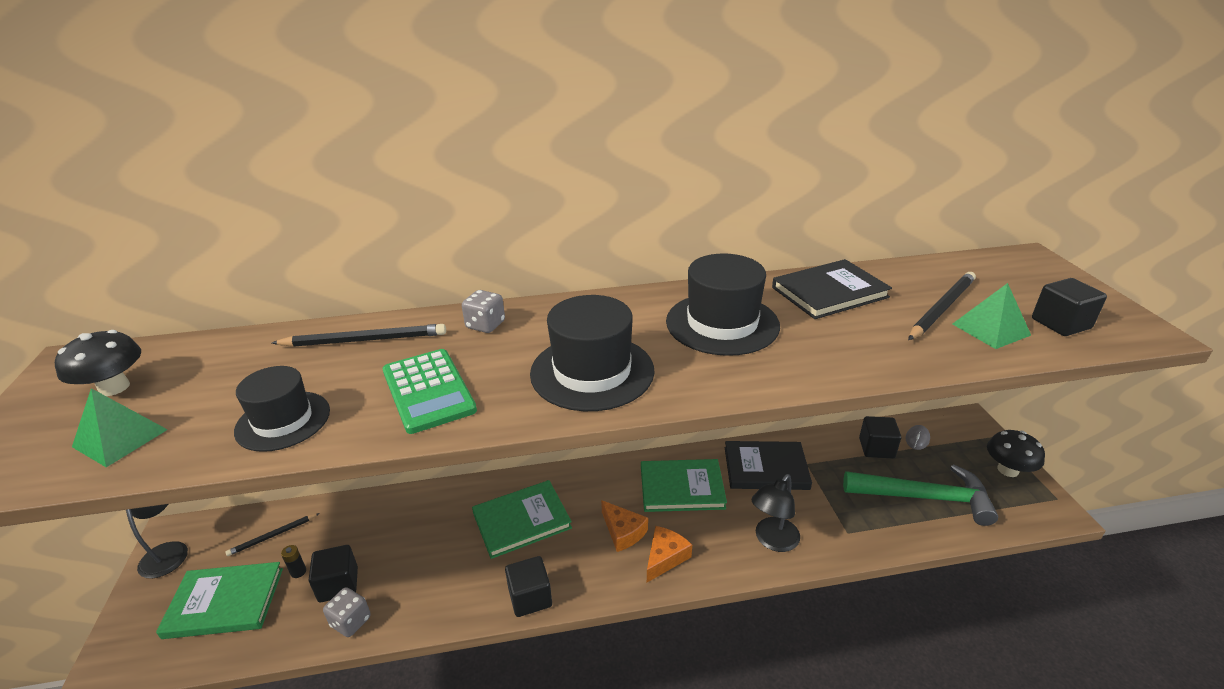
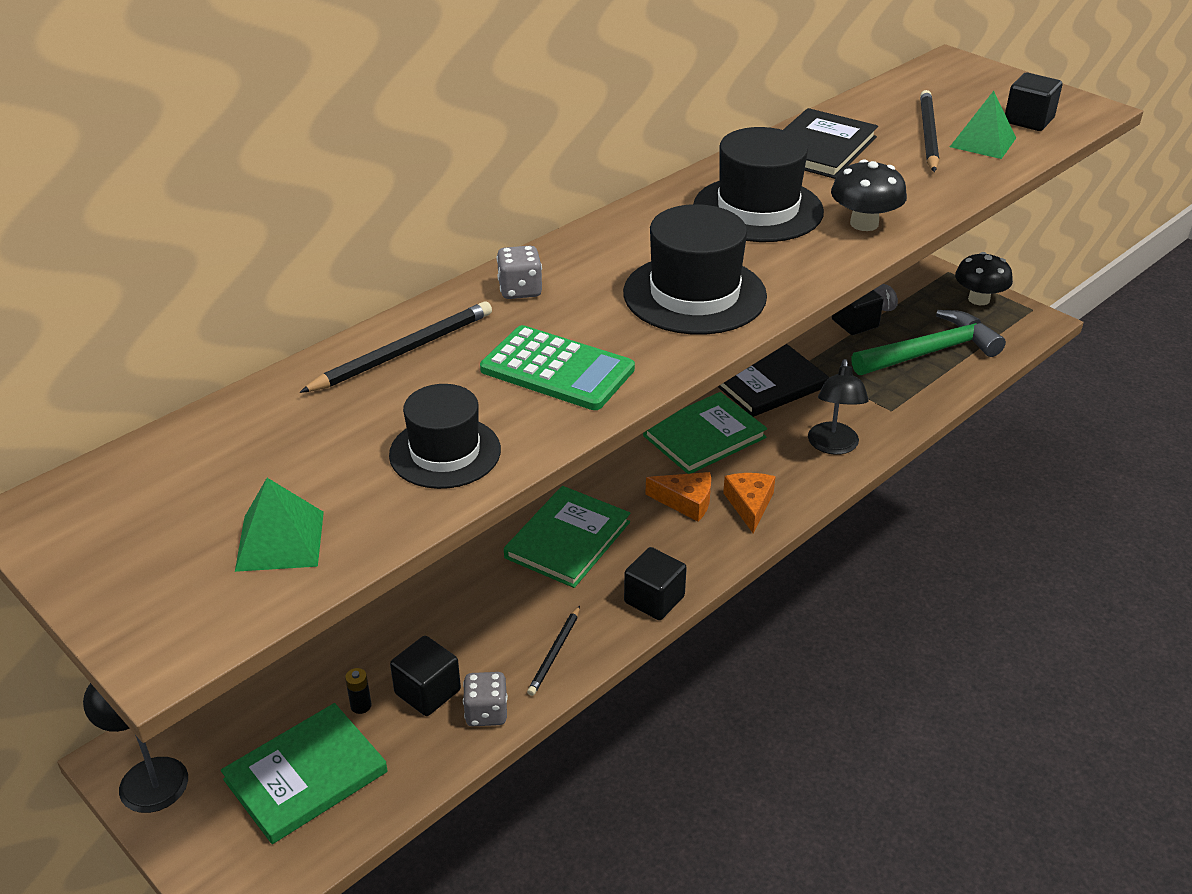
camera: 35 degrees left, 5 degrees up
black mushroom [55,330,141,396] -> black mushroom moved to [831,160,907,231]
black pencil [225,513,320,556] -> black pencil moved to [527,606,580,696]

